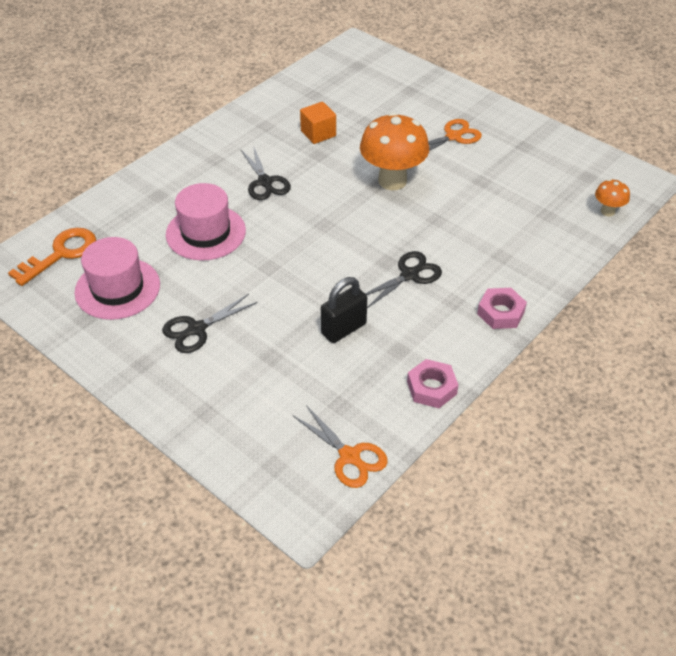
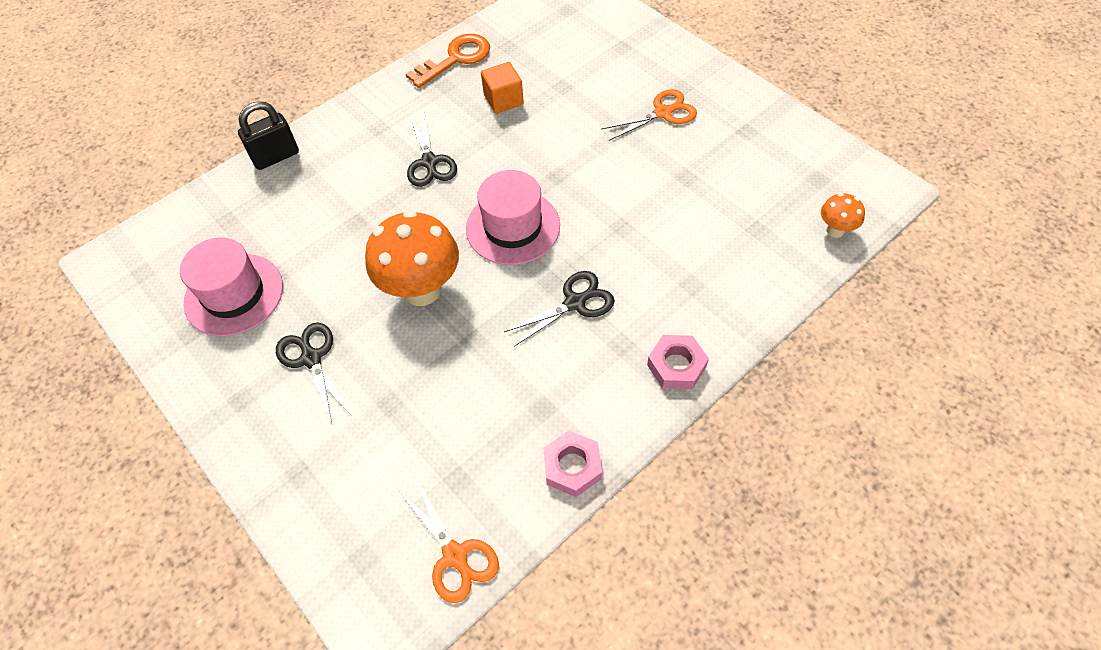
camera: 10 degrees right, 10 degrees up
orange key [8,228,96,286] -> orange key moved to [406,34,490,88]
black scissors [162,294,258,353] -> black scissors turned 90 degrees clockwise [276,323,350,423]
pink hat [166,183,246,261] -> pink hat moved to [466,170,560,265]
black padlock [321,277,367,343] -> black padlock moved to [238,101,299,170]
orange mushroom [360,112,429,190] -> orange mushroom moved to [365,210,459,306]

